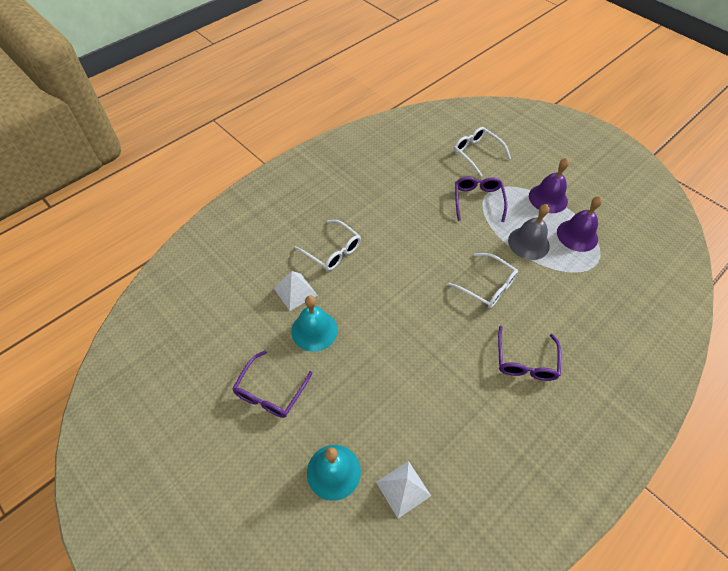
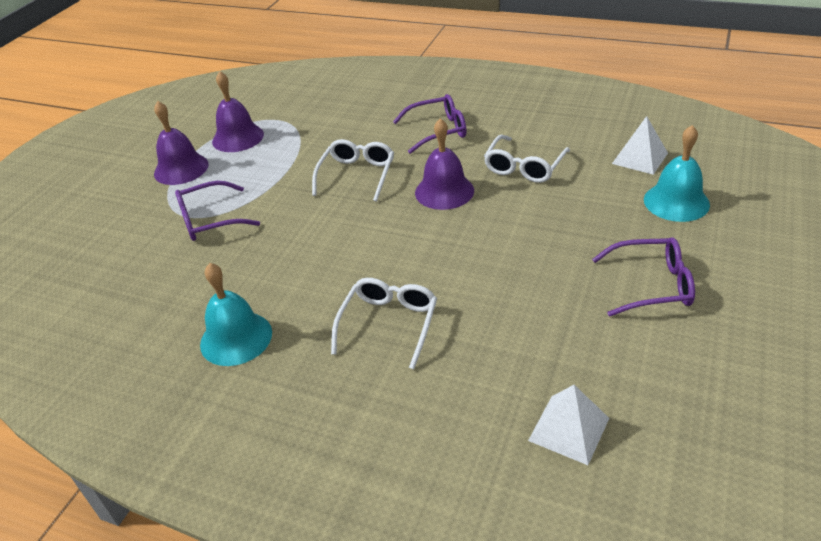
camera: 110 degrees left, 15 degrees down
white pyramid [274,271,317,311] -> white pyramid moved to [528,385,609,465]
turquoise bell [291,296,338,352] -> turquoise bell moved to [200,263,272,366]
white glasses [454,127,511,177] -> white glasses moved to [484,135,570,183]
grey bell [508,204,550,260] -> none
none -> purple bell [415,118,474,210]

